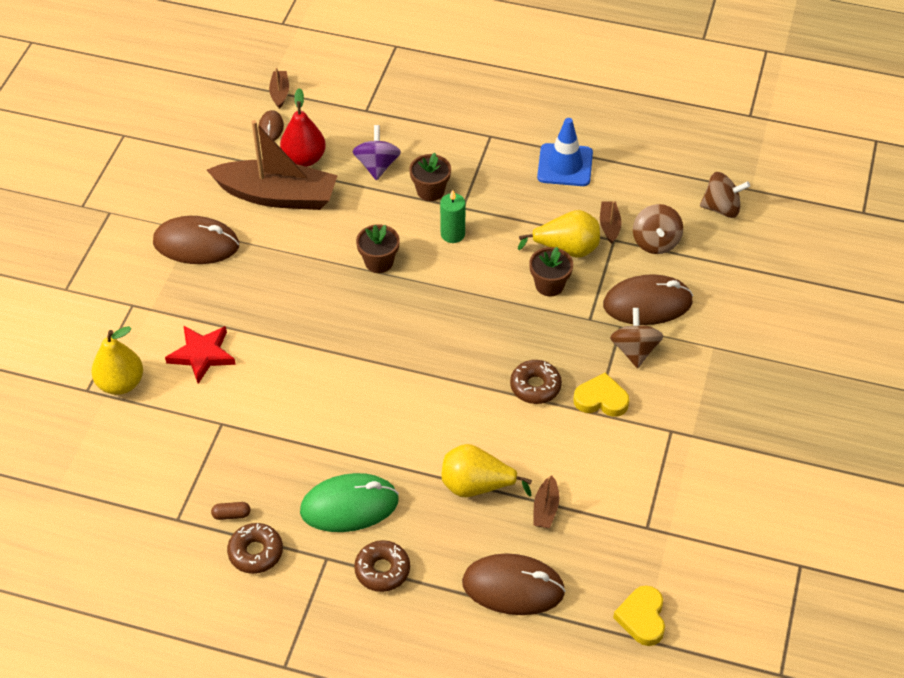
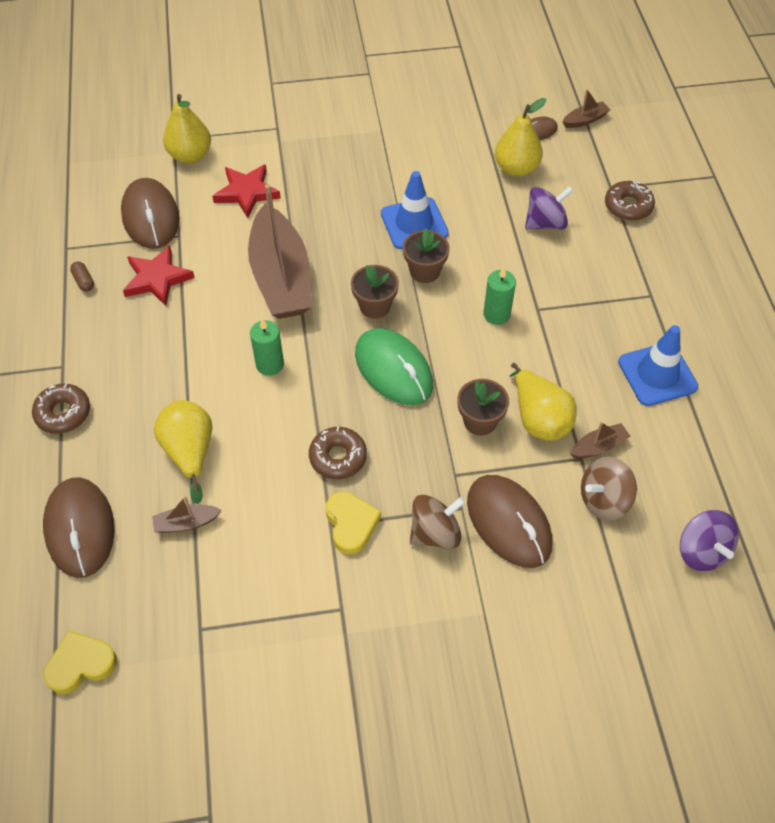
camera: 65 degrees right, 5 degrees up
brown mouse [153,216,239,264] -> brown mouse moved to [121,178,179,249]
brown boat [207,120,338,210] -> brown boat moved to [248,184,311,319]
brown donut [227,523,283,574] -> brown donut moved to [605,181,655,221]
red pear [280,88,326,167] -> yellow pear [495,98,546,177]
green mouse [300,473,399,532] -> green mouse moved to [355,328,433,405]
brown flower pot [409,152,451,201] -> brown flower pot moved to [351,265,399,319]
brown spinning top [700,172,750,218] -> purple spinning top [680,510,739,571]
none -> red star [123,245,195,306]
none -> green candle [250,318,284,376]
none -> blue traffic cone [381,171,449,249]

